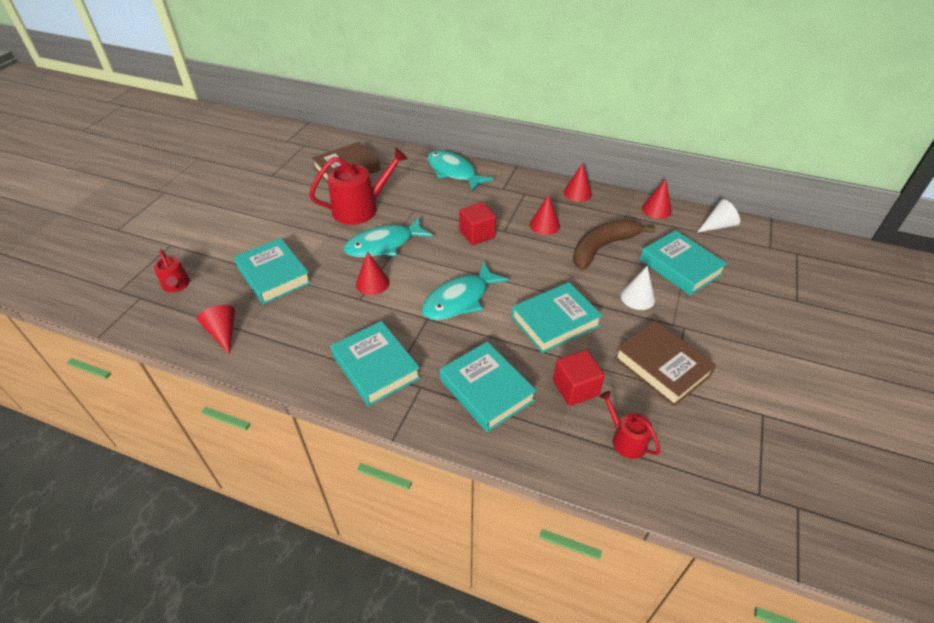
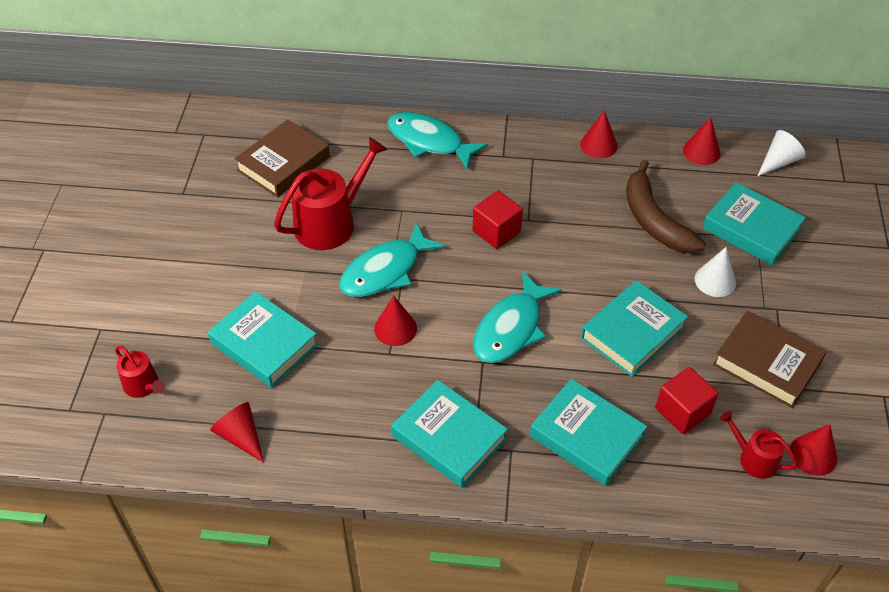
camera: 15 degrees left, 5 degrees up
red cone [530,194,560,235] -> red cone moved to [790,424,837,476]
brown banana [573,219,655,271] -> brown banana turned 60 degrees counterclockwise [626,159,706,253]

